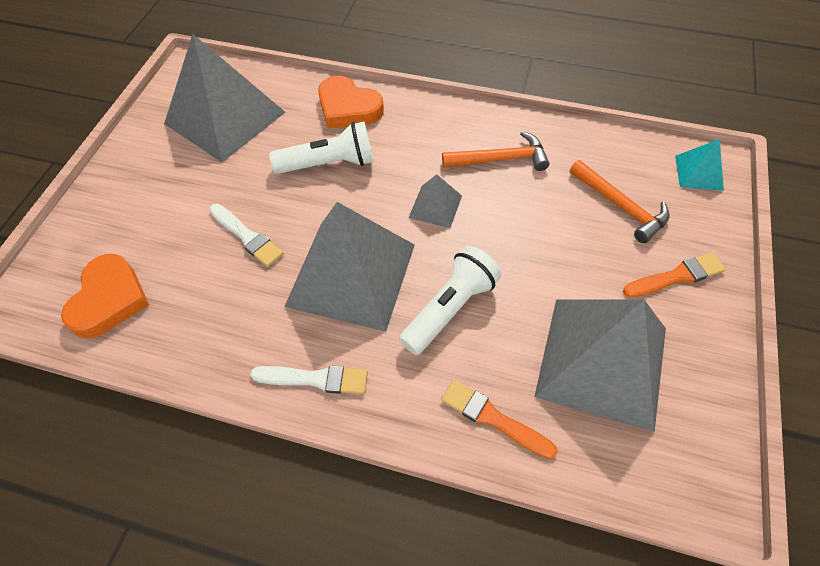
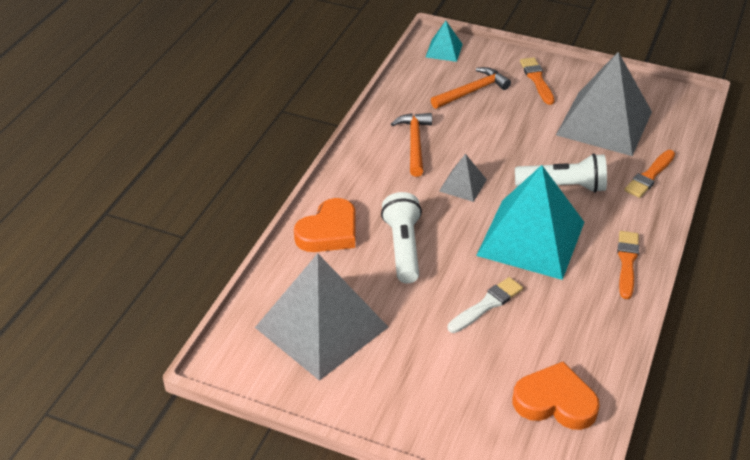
camera: 85 degrees left, 15 degrees down
white brush [250,365,368,394] -> orange brush [617,231,639,299]
grey pyramid [284,202,415,331] -> turquoise pyramid [476,165,584,280]
white flashlight [399,246,502,355] -> white flashlight turned 135 degrees clockwise [515,153,607,193]

